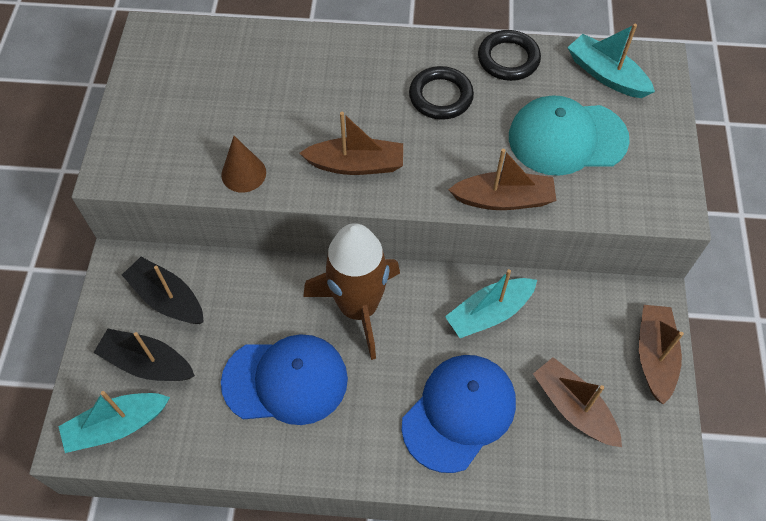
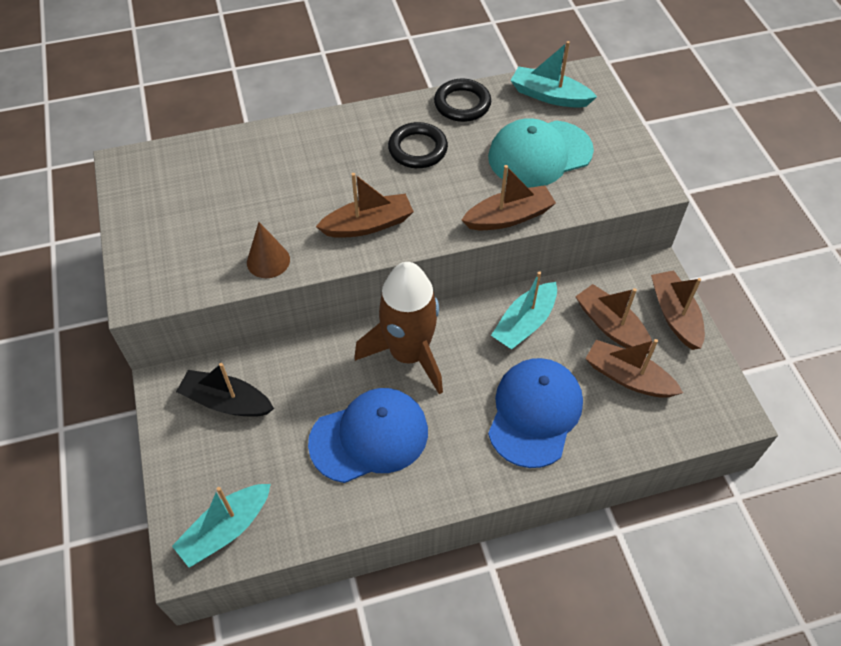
camera: 20 degrees left, 5 degrees down
black boat [93,329,195,381] -> none
none -> brown boat [575,284,653,354]

